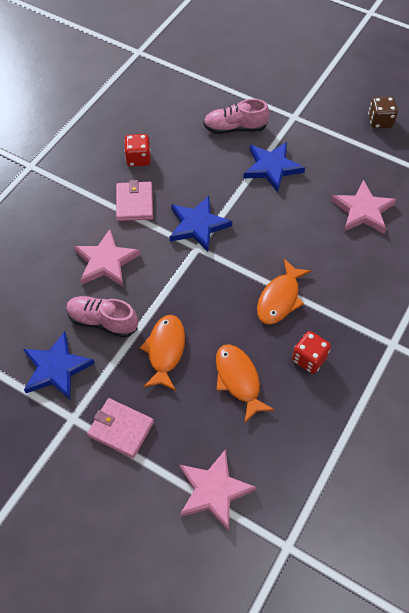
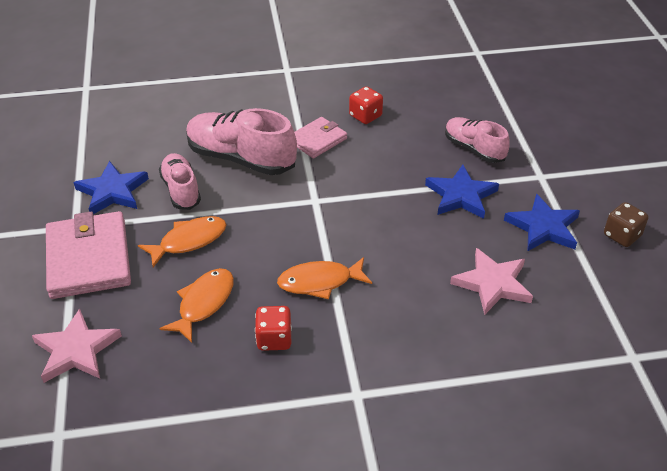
camera: 50 degrees right, 15 degrees down
pink star [74,229,141,286] -> pink shoe [186,108,297,175]
pink wallet [87,398,154,458] -> pink wallet [46,211,131,299], size x1.74
blue star [170,196,232,252] -> blue star moved to [504,194,580,251]

